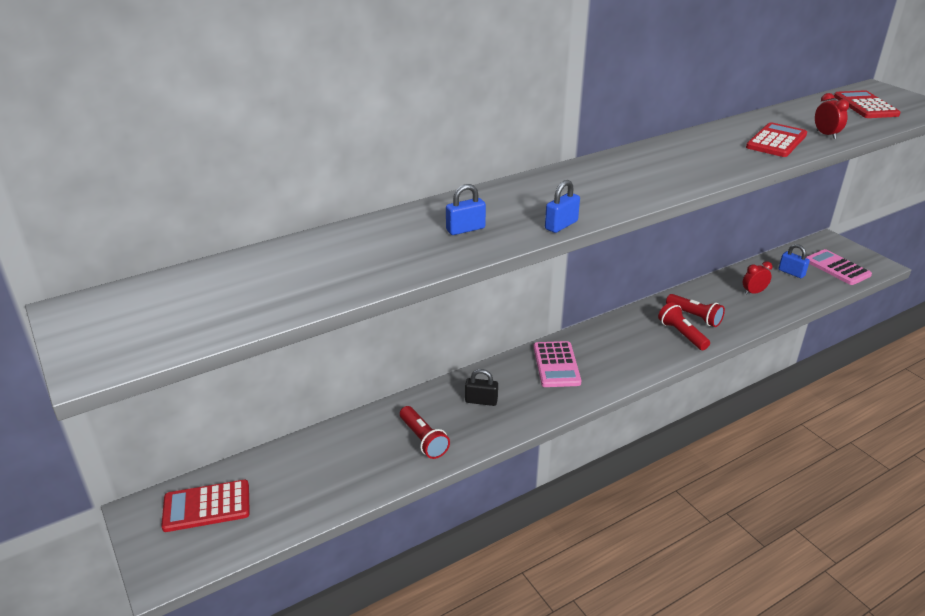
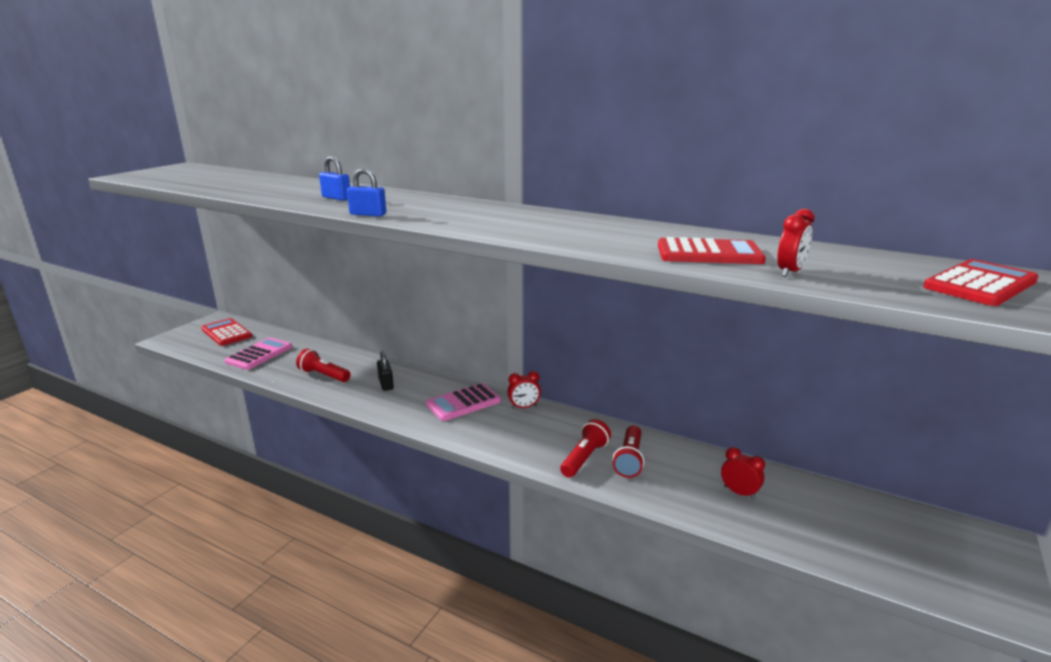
camera: 60 degrees right, 10 degrees down
red flashlight [400,406,450,459] -> red flashlight turned 90 degrees clockwise [296,349,351,382]
blue padlock [779,244,810,278] -> none
pink calculator [806,249,872,285] -> pink calculator moved to [224,338,292,370]
none -> red clock [507,371,541,409]

